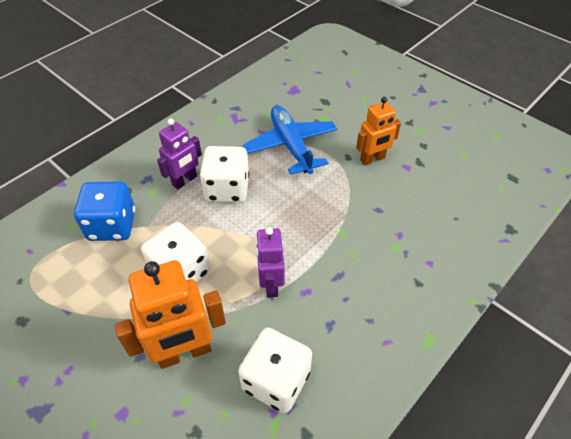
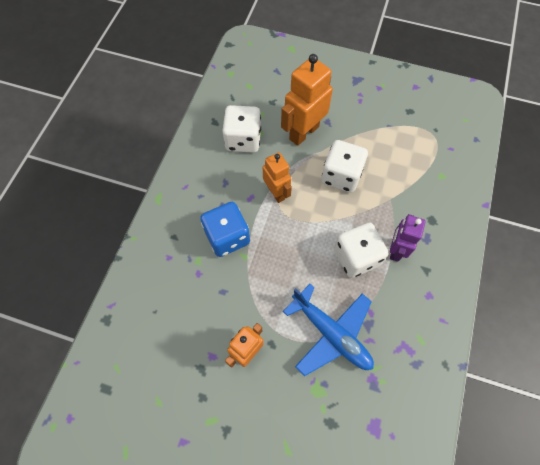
camera: 155 degrees right, 15 degrees up
blue dice [74,181,135,241] -> blue dice moved to [200,202,250,257]
purple robot [256,227,285,298] -> orange robot [263,152,292,203]

